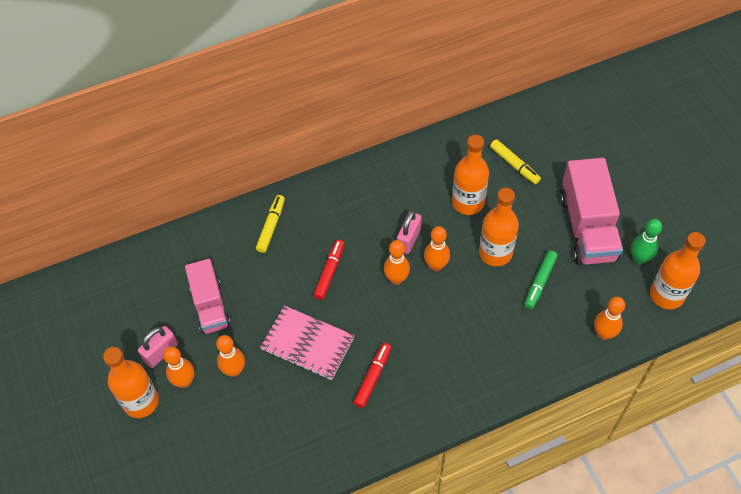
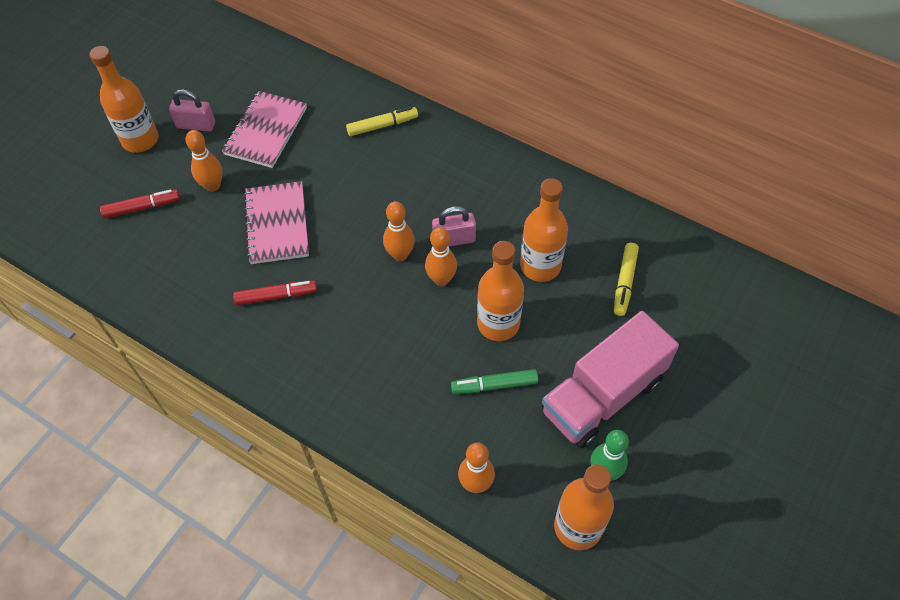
camera: 55 degrees right, 0 degrees up
orange bowling pin [163,347,195,388] -> none
pink truck [185,259,231,334] -> pink notebook [222,91,307,168]
red marker [314,240,344,300] -> red marker moved to [100,189,180,218]

